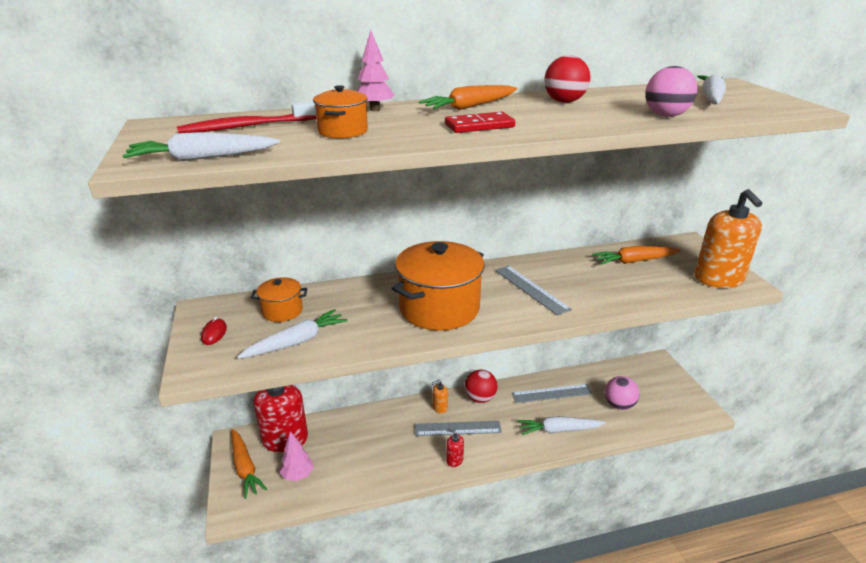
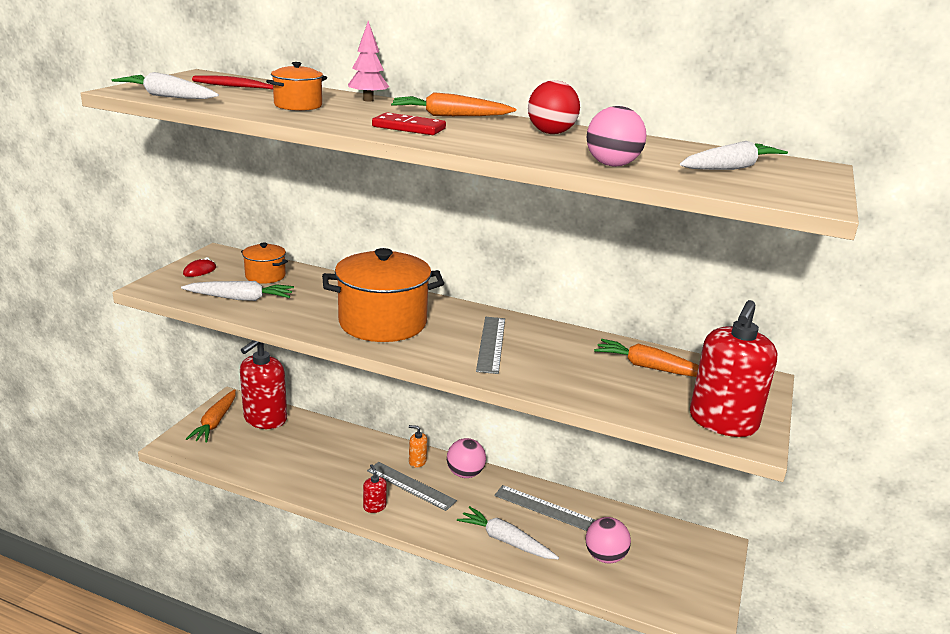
camera: 35 degrees right, 5 degrees down
pink tree [280,431,314,481] -> none
red ball [465,370,497,403] -> pink ball [447,438,486,478]
orange soap dispenser [694,189,763,288] -> red soap dispenser [690,300,777,437]

